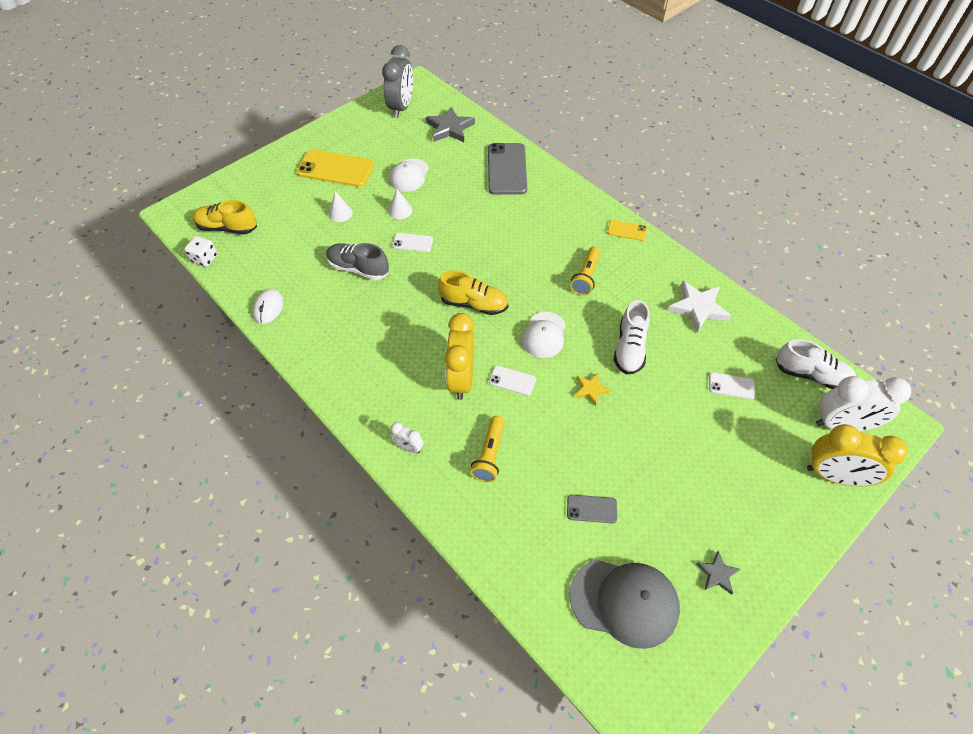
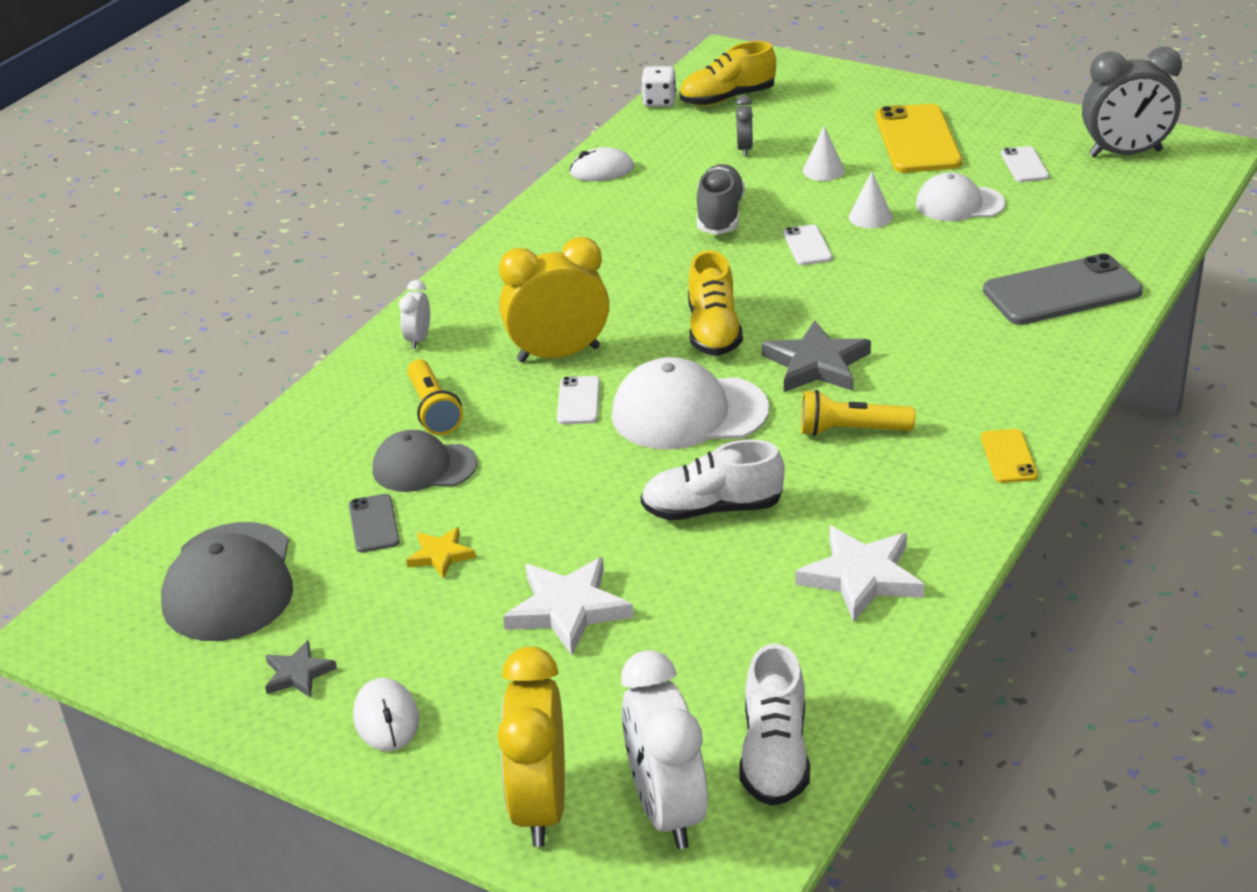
camera: 75 degrees right, 20 degrees down
yellow shoe [193,200,257,234] -> yellow shoe turned 105 degrees counterclockwise [680,41,776,106]
grey star [426,106,475,142] -> grey star moved to [761,320,871,392]
yellow flashlight [470,416,505,482] -> yellow flashlight turned 105 degrees counterclockwise [407,359,463,435]
white cap [522,312,566,358] -> white cap [612,357,769,449], size x1.54
yellow star [575,373,611,406] -> yellow star moved to [406,527,476,579]
white phone [709,372,755,399] -> white phone moved to [1001,146,1049,182]
none -> white mouse [353,678,419,751]
none -> grey cap [373,430,477,492]
none -> white star [503,557,634,656]
none -> grey clock [736,96,753,156]

